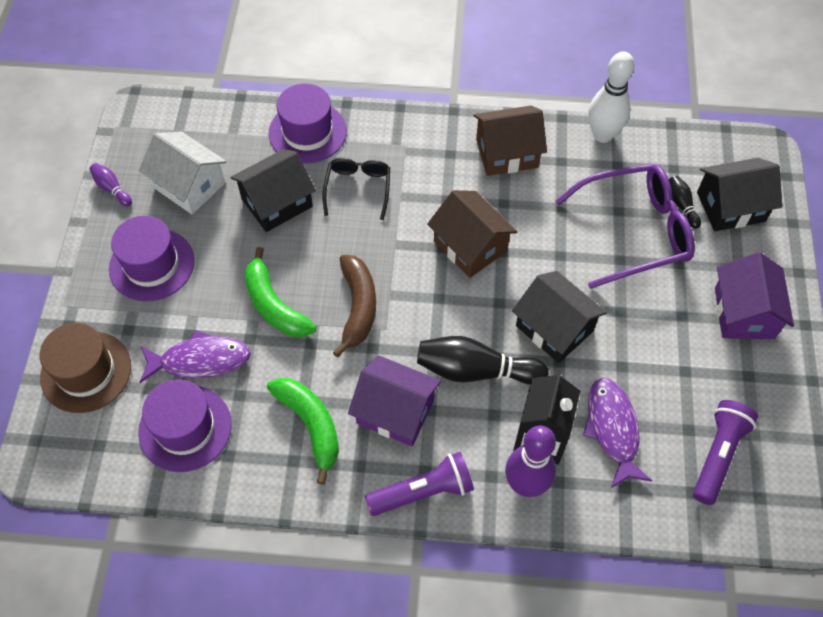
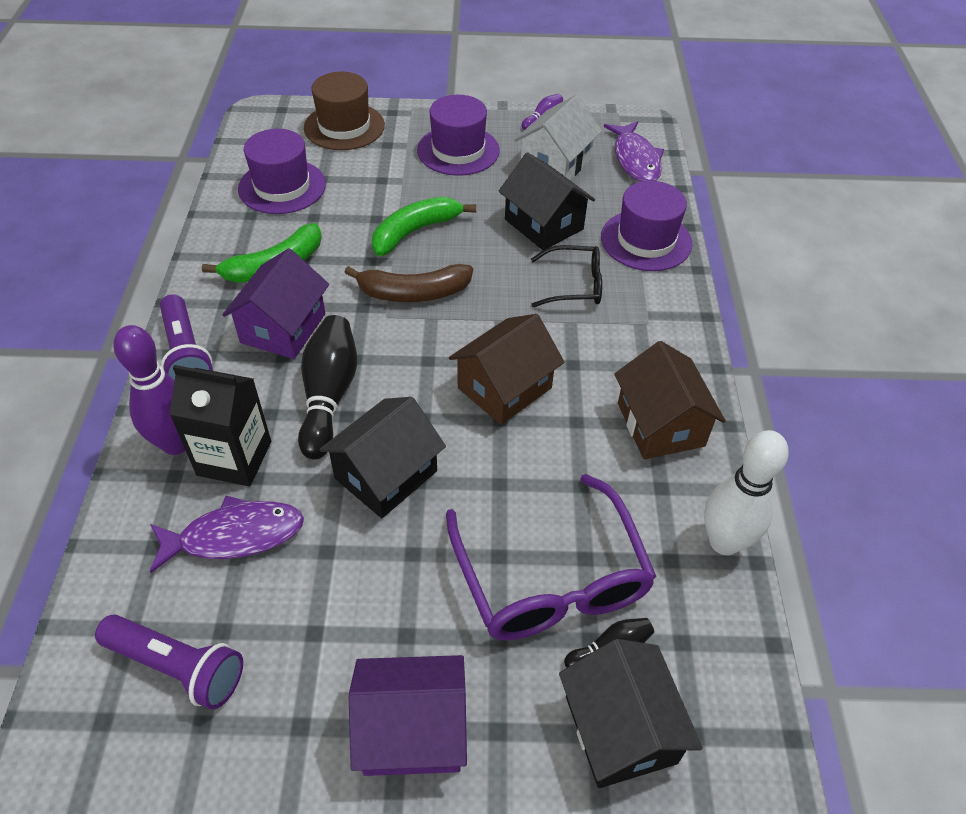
camera: 85 degrees right, 10 degrees down
purple fish [140,330,251,383] -> purple fish moved to [604,121,664,182]

